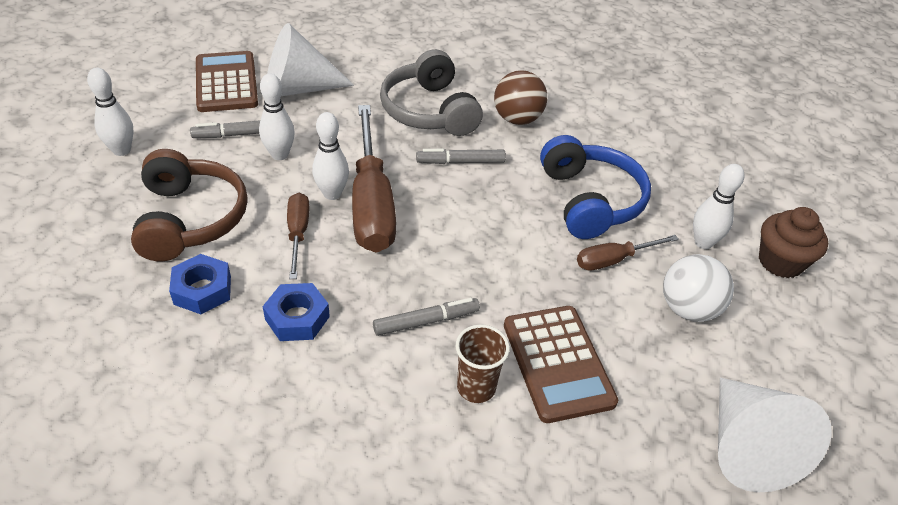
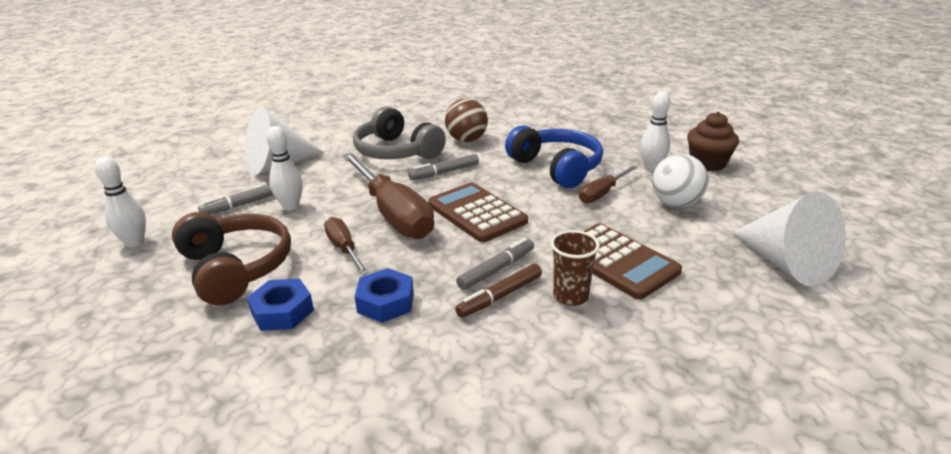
camera: 20 degrees left, 15 degrees down
brown calculator [196,51,258,112] -> brown calculator moved to [428,183,528,242]
white bowling pin [312,112,349,200] -> none
none -> brown marker [455,264,542,318]

